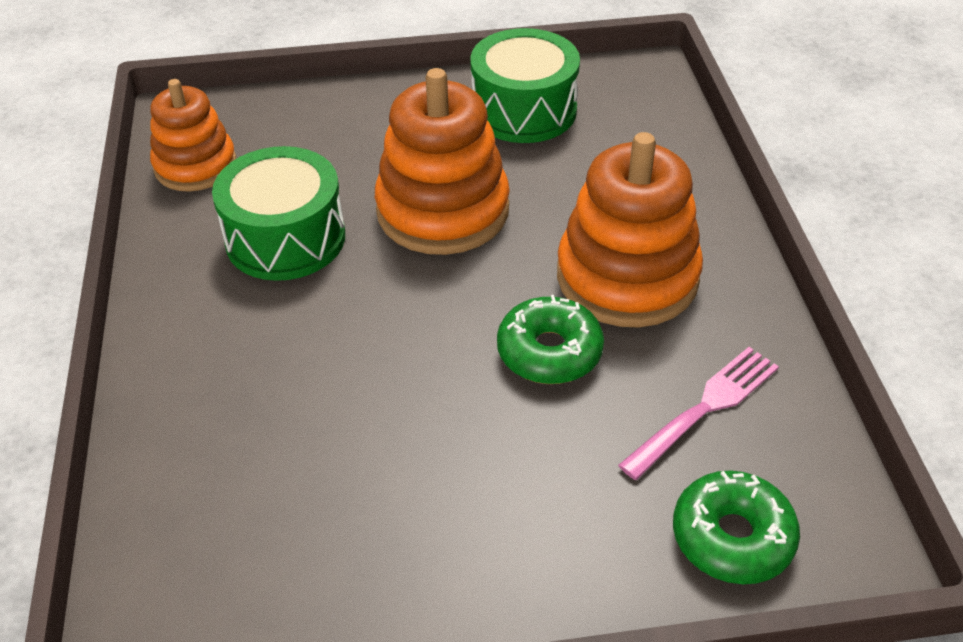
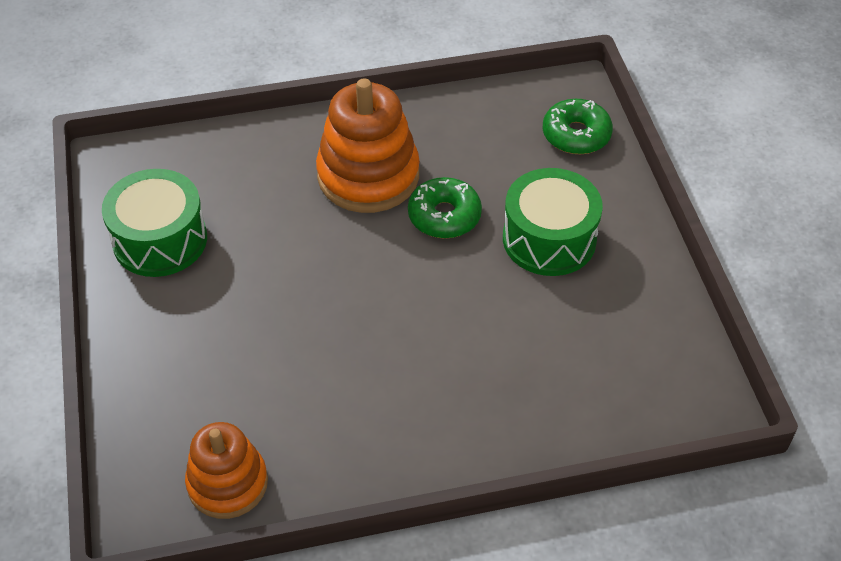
camera: 95 degrees left, 5 degrees up
green drum [212,146,345,281] -> green drum moved to [503,168,603,276]
orange stacking toy [375,68,510,255] -> none
pink fork [618,347,779,480] -> none

